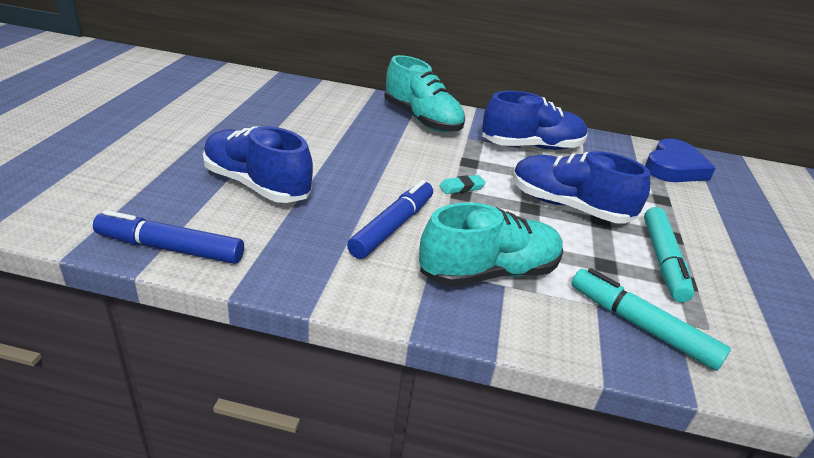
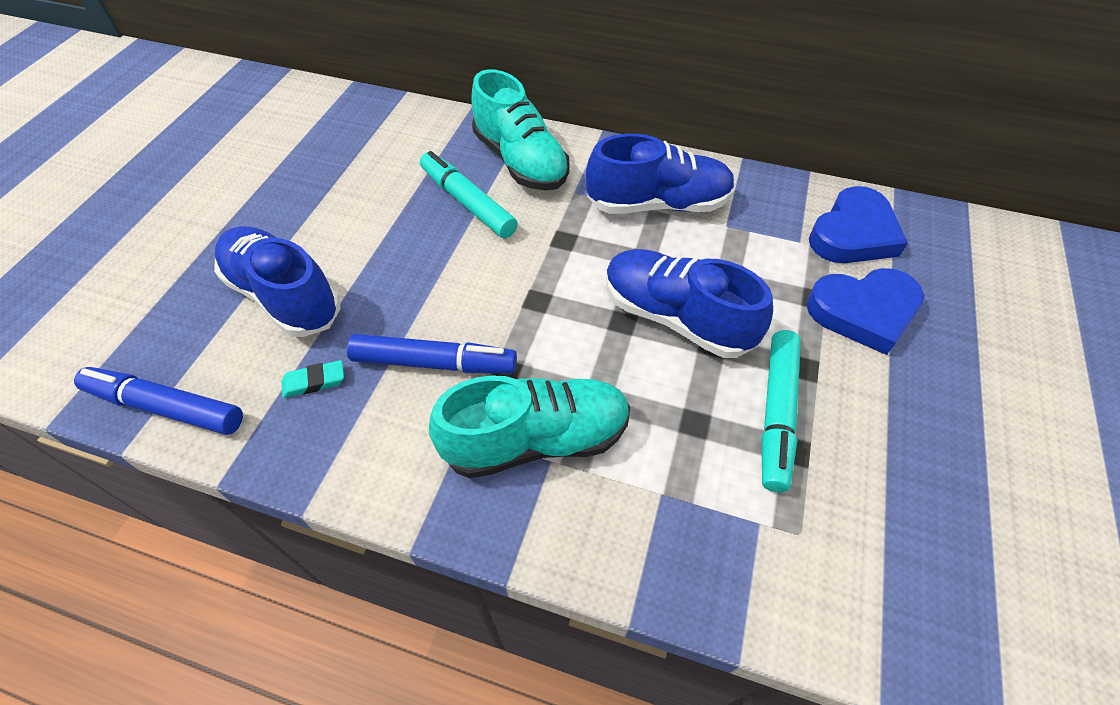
camera: 10 degrees right, 20 degrees up
blue marker [347,180,433,259] -> blue marker turned 60 degrees clockwise [347,334,517,374]
turquoise eraser [439,175,486,194] -> turquoise eraser moved to [282,360,344,398]
turquoise marker [572,268,731,371] -> turquoise marker moved to [420,151,518,238]
none -> blue heart [806,268,925,355]

